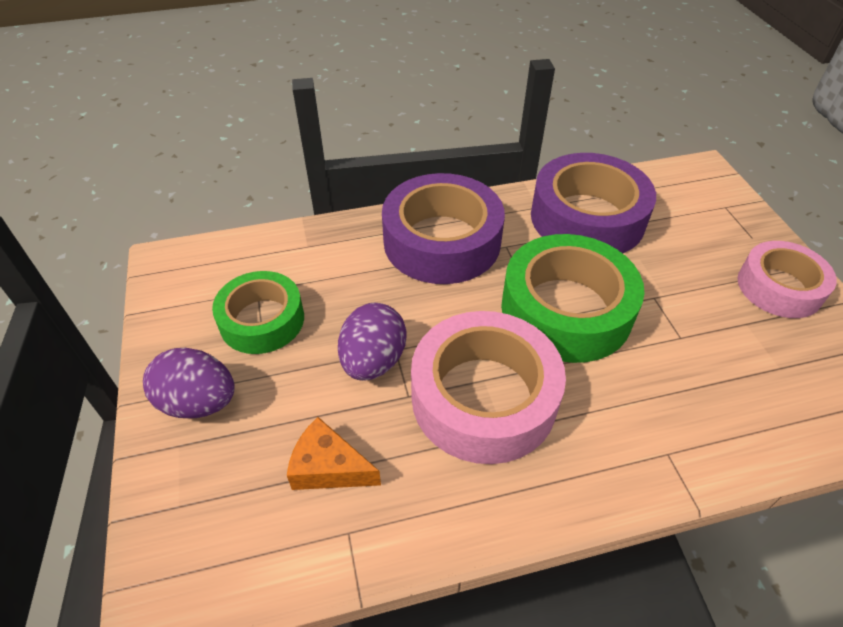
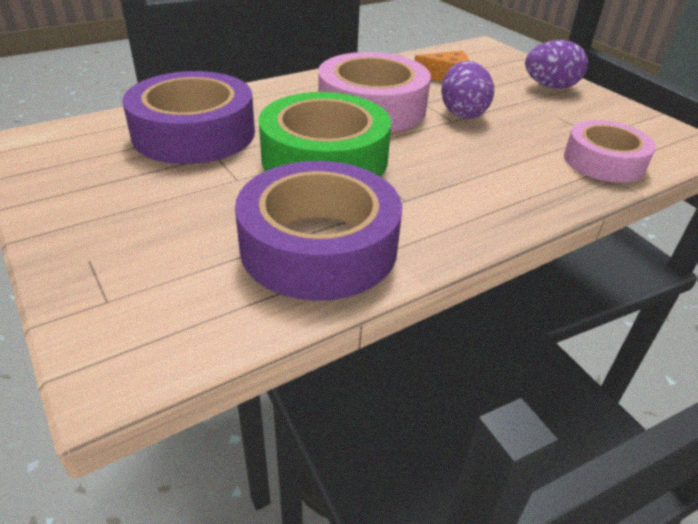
camera: 160 degrees right, 10 degrees down
green tape [212,271,304,354] -> none
purple tape [382,173,505,284] -> purple tape moved to [122,71,255,164]
pink tape [737,241,837,318] -> pink tape moved to [564,120,656,183]

